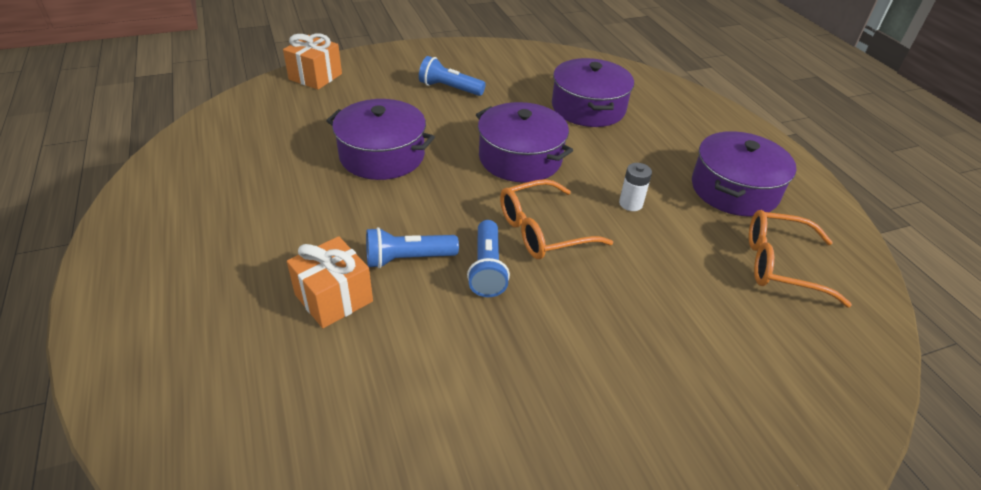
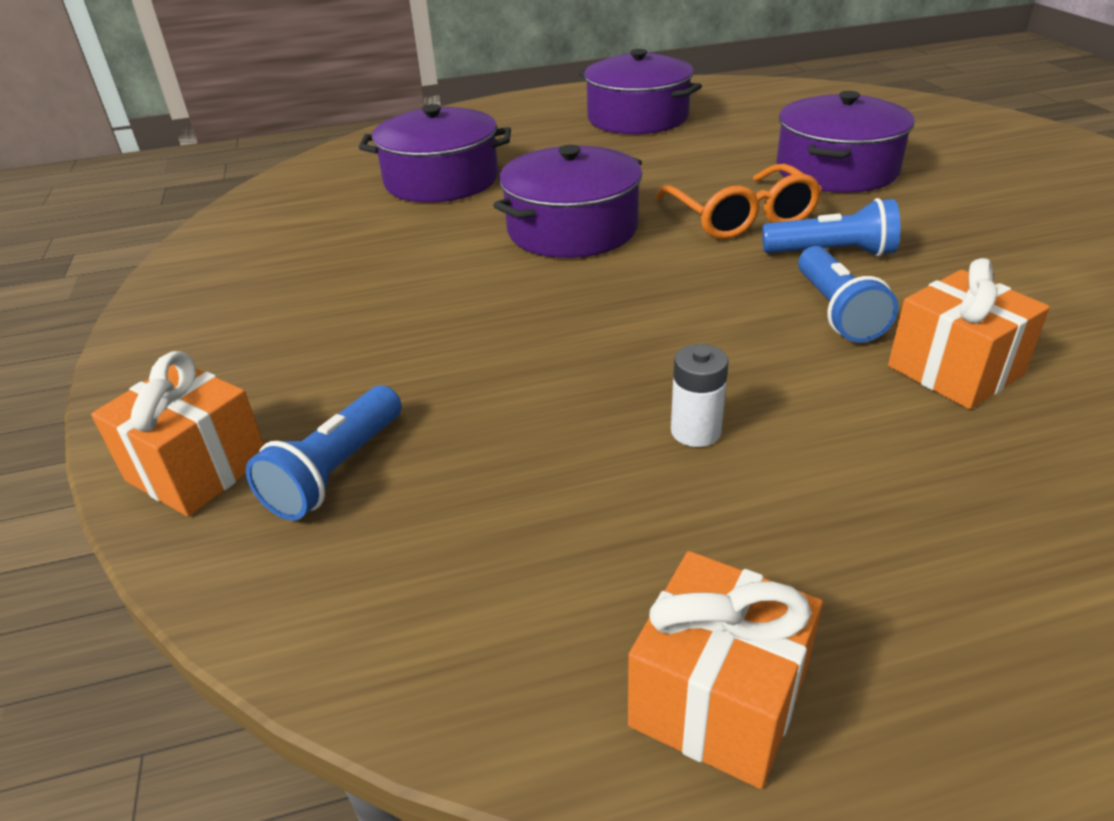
camera: 80 degrees left, 5 degrees down
purple pot [326,99,435,180] -> purple pot moved to [777,91,915,193]
blue flashlight [419,56,486,96] -> blue flashlight moved to [246,385,401,520]
white battery [619,163,652,211] -> white battery moved to [671,344,729,447]
orange glasses [749,210,852,307] -> none
none -> orange gift [628,551,823,789]

